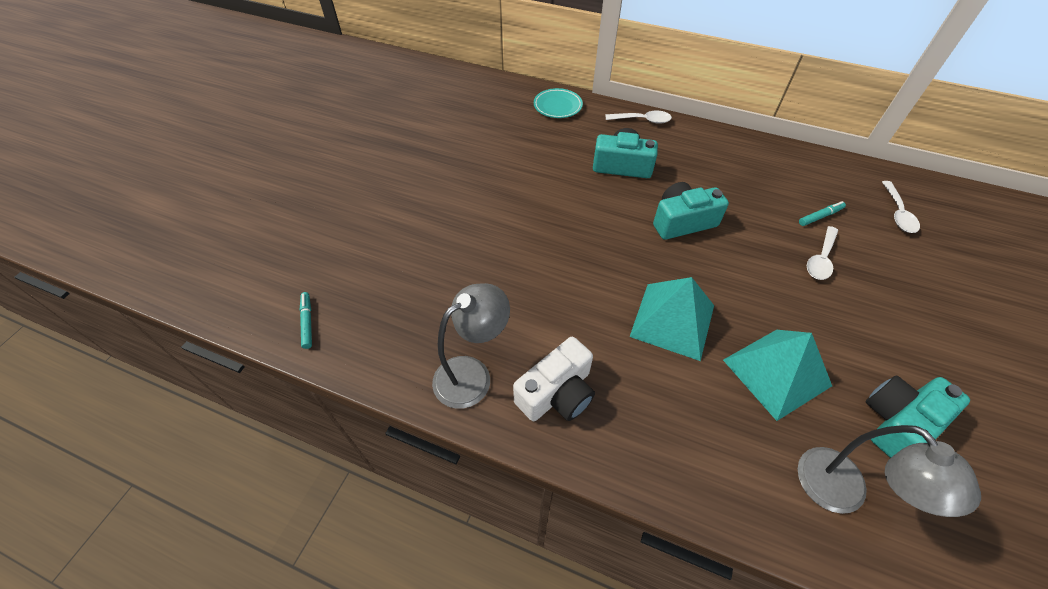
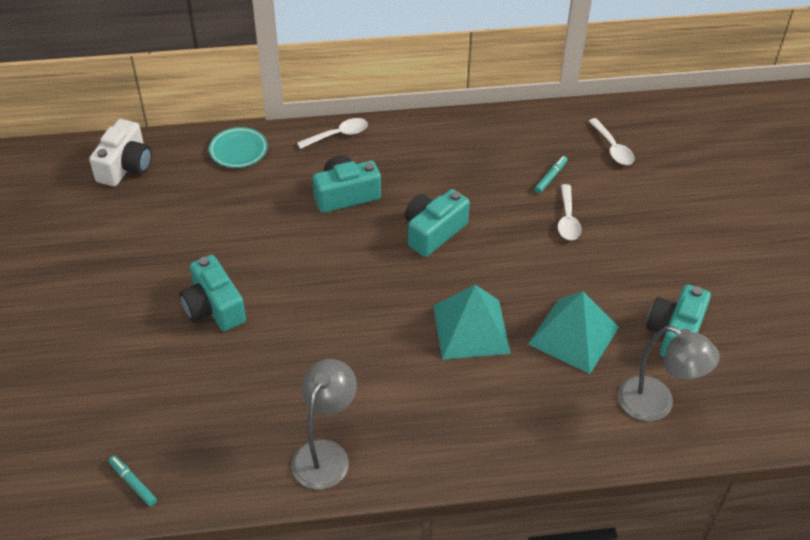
camera: 30 degrees left, 5 degrees down
white camera [513,337,595,421] -> white camera moved to [89,119,152,186]
none -> turquoise camera [179,255,246,331]

